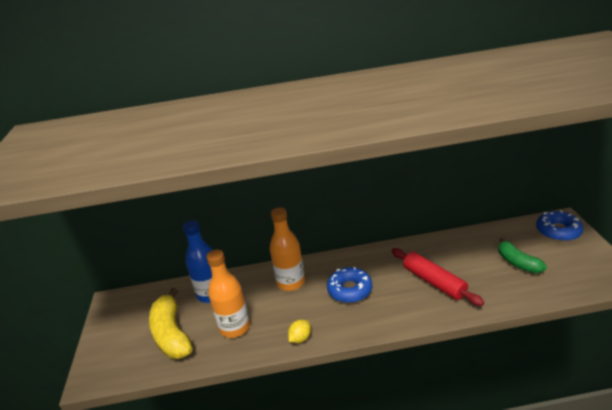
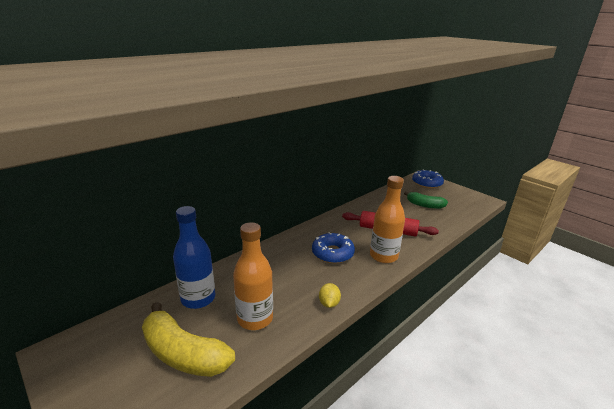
camera: 40 degrees left, 5 degrees down
orange bottle [270,207,305,291] -> orange bottle moved to [370,176,405,263]

